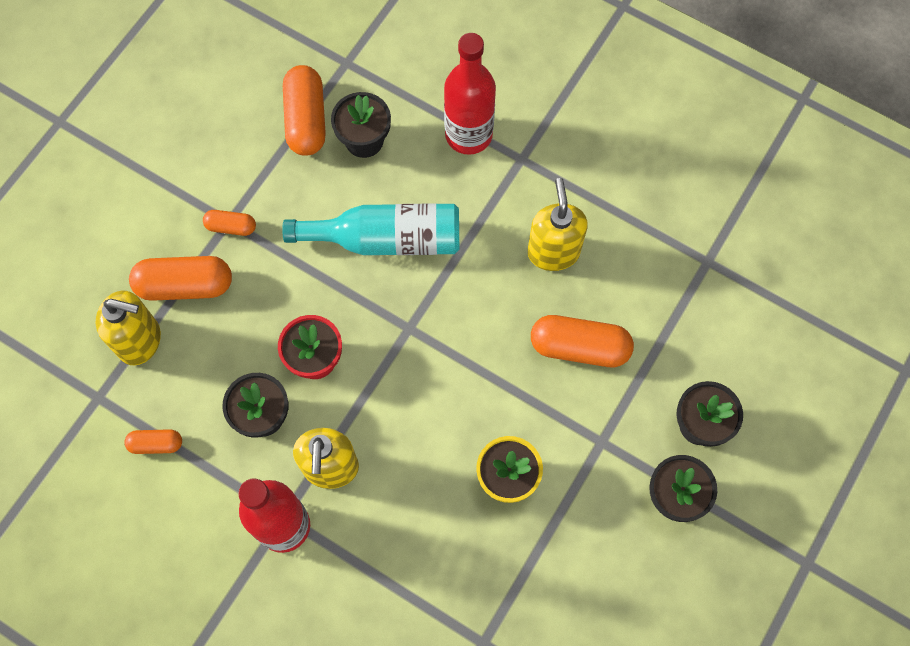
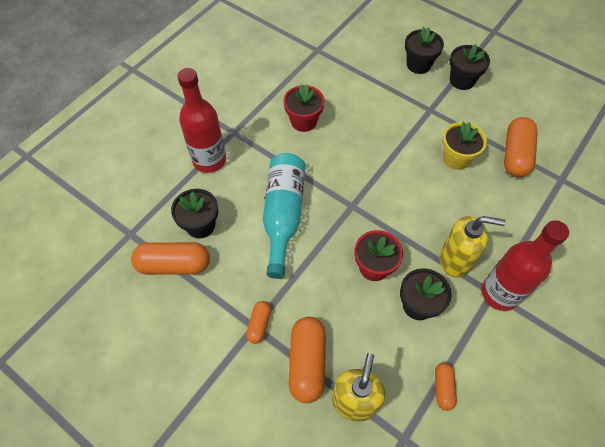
camera: 85 degrees left, 10 degrees down
yellow soap dispenser [528,178,588,271] -> red flower pot [283,84,325,132]
orange capsule [531,315,634,367] -> orange capsule moved to [504,117,537,177]

